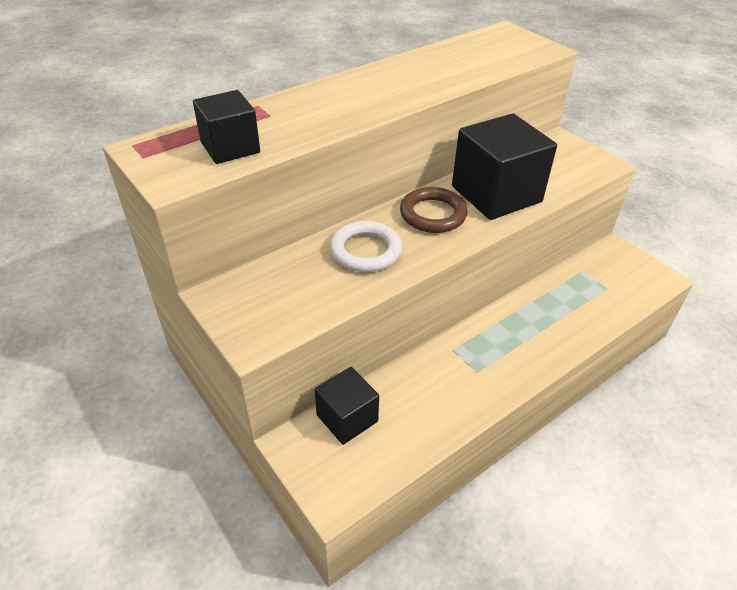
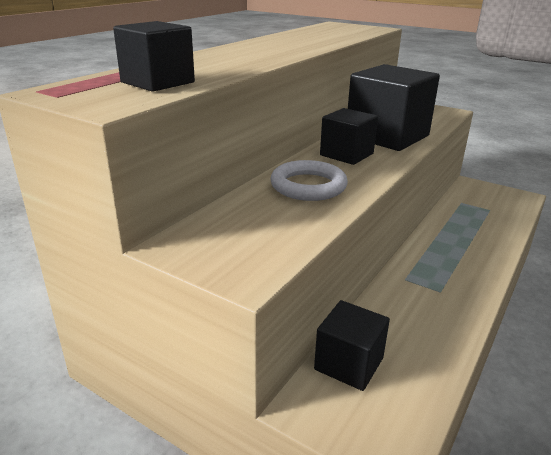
camera: 20 degrees left, 15 degrees down
brown ring [400,187,468,233] -> black cube [320,108,378,165]

